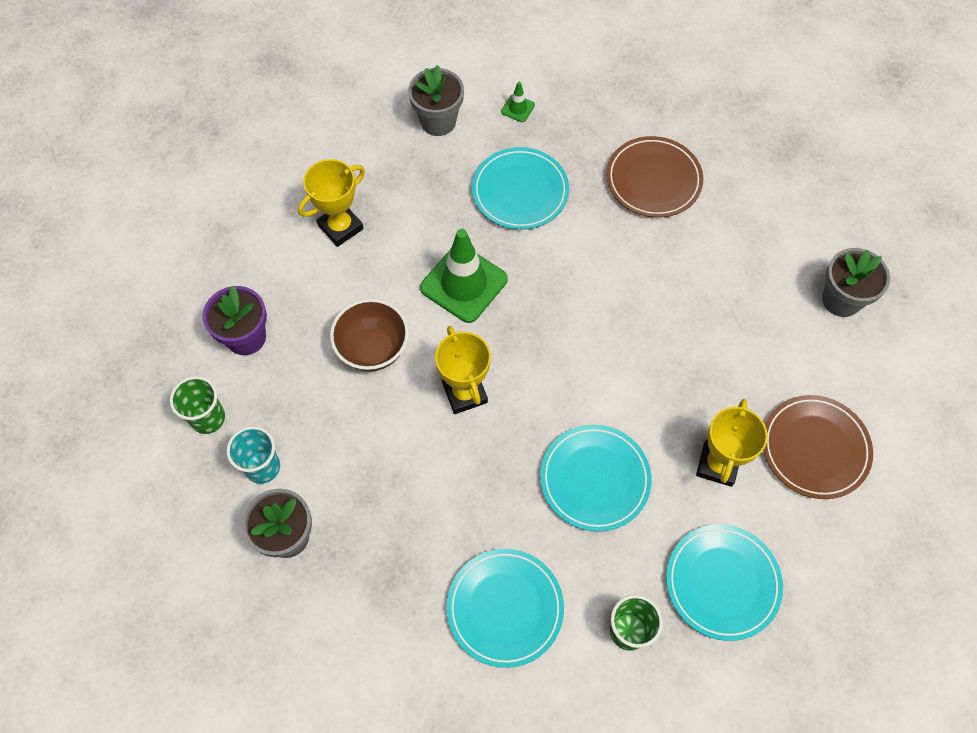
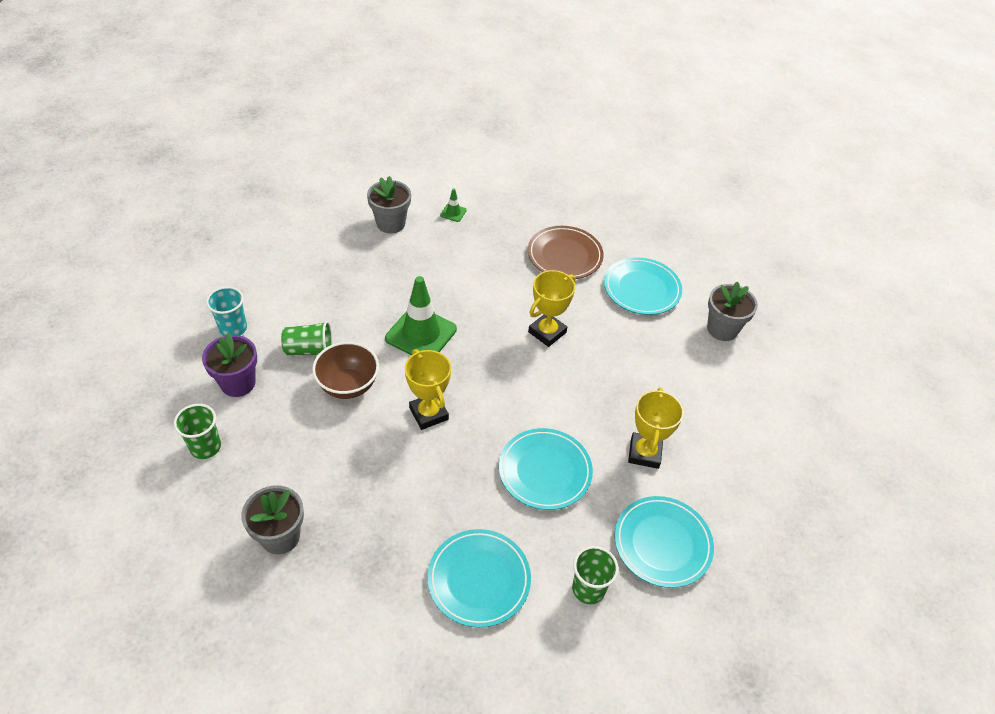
camera: 10 degrees left, 15 degrees down
turquoise cup [227,426,280,484] -> turquoise cup moved to [206,287,247,336]
yellow trophy [298,159,365,247] -> yellow trophy moved to [528,270,575,347]
turquoise plate [472,147,569,230] -> turquoise plate moved to [604,257,682,315]
brown plate [763,395,873,499] -> none
none -> green cup [281,321,333,355]

